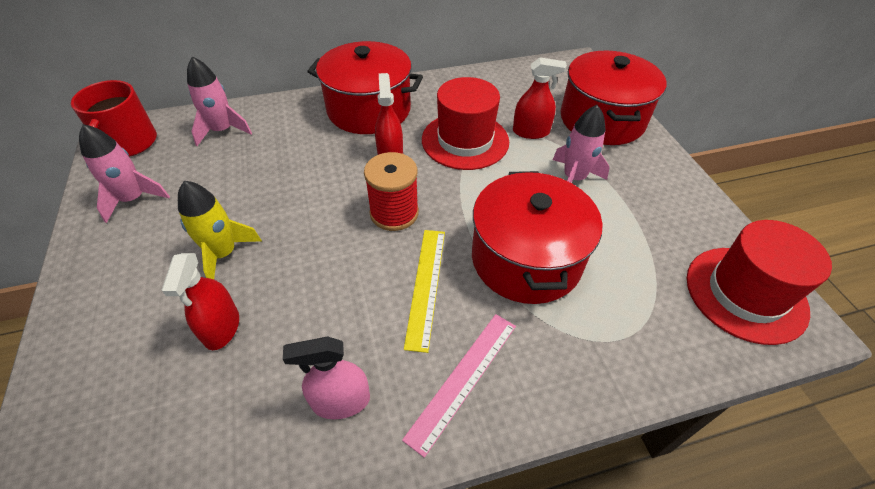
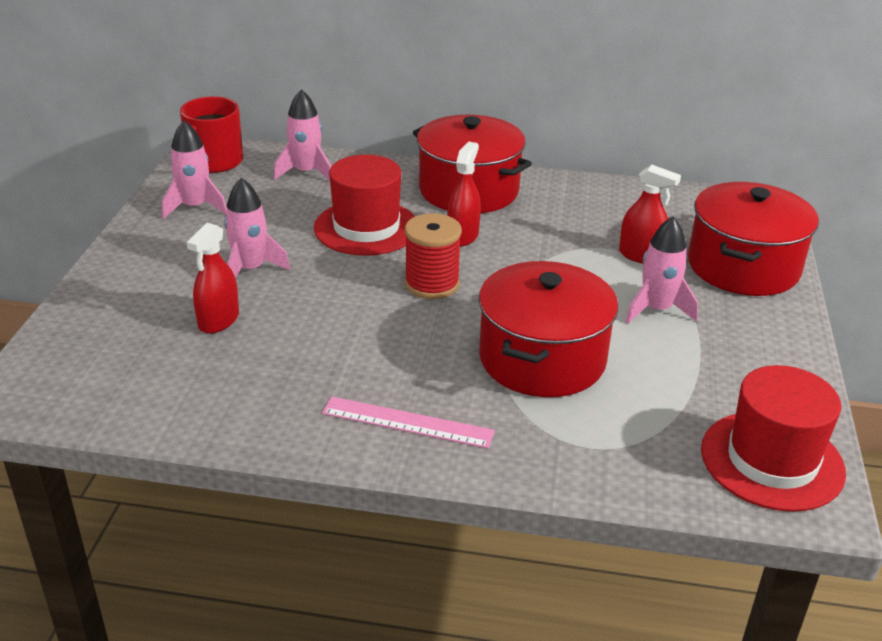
camera: 25 degrees right, 15 degrees down
yellow rocket [178,181,262,279] -> pink rocket [224,178,290,278]
pink spray bottle [283,336,370,419] -> none
pink ruler [402,314,516,458] -> pink ruler turned 45 degrees clockwise [322,396,495,449]
yellow ruler [404,230,445,353] -> none
red hat [422,77,509,170] -> red hat moved to [314,155,415,256]

